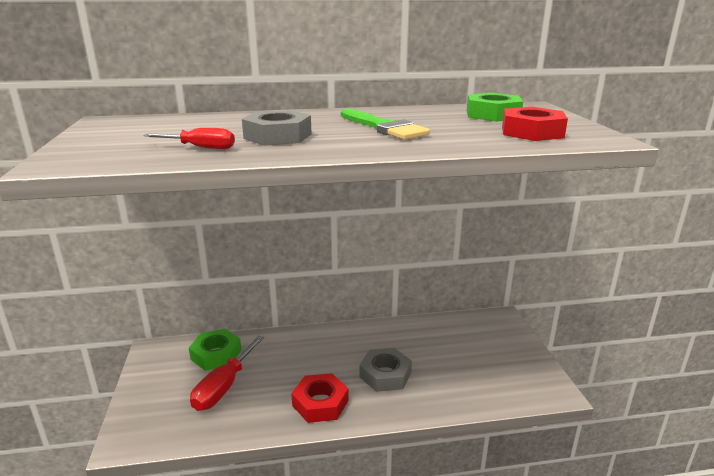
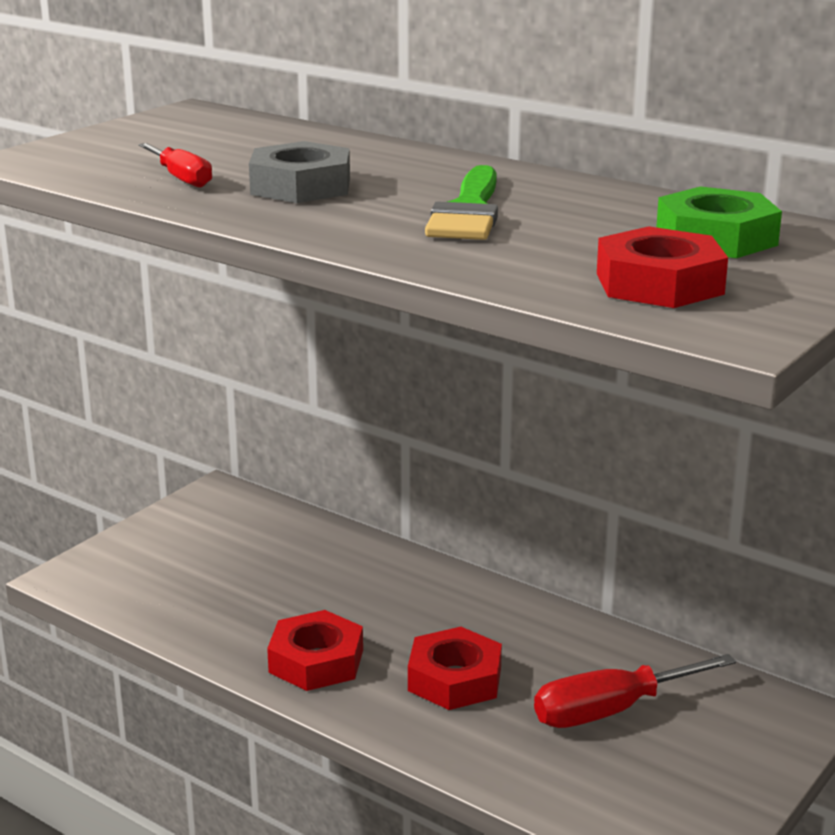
camera: 45 degrees right, 0 degrees up
green nut [189,329,242,371] -> none
red screwdriver [190,336,264,411] -> red screwdriver moved to [534,654,736,728]
grey nut [360,348,412,392] -> red nut [408,627,502,710]

